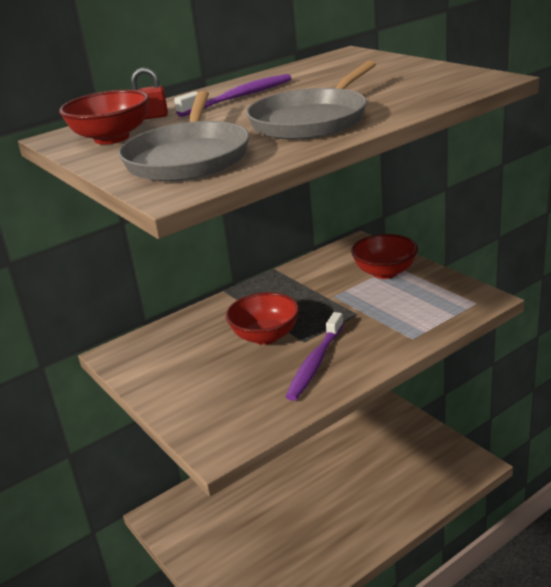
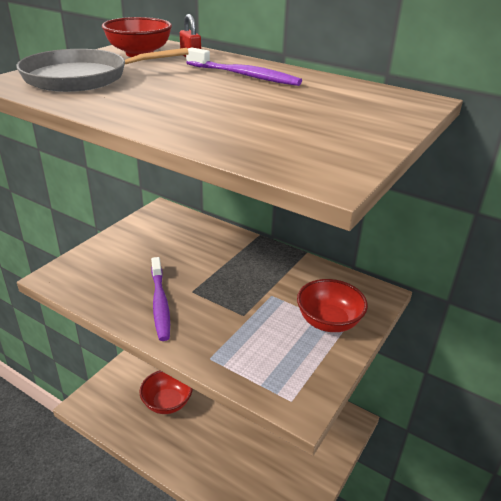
camera: 65 degrees right, 5 degrees up
red bowl [226,292,299,345] -> red bowl moved to [139,370,193,414]
grey pan [246,61,376,140] -> none
purple toothbrush [285,312,344,401] -> purple toothbrush turned 105 degrees counterclockwise [151,257,170,341]

